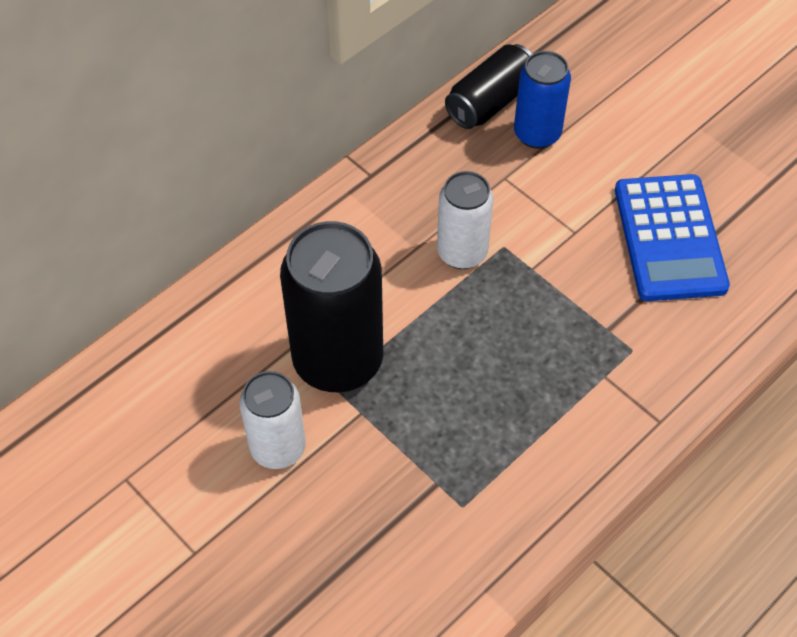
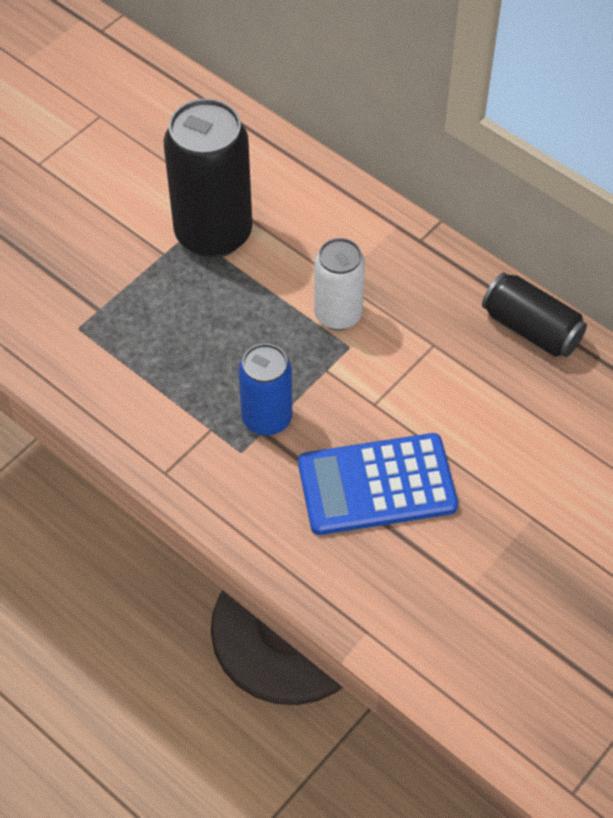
camera: 85 degrees right, 0 degrees up
white can [239,371,306,469] -> none
blue can [514,51,571,149] -> blue can moved to [239,343,292,436]

